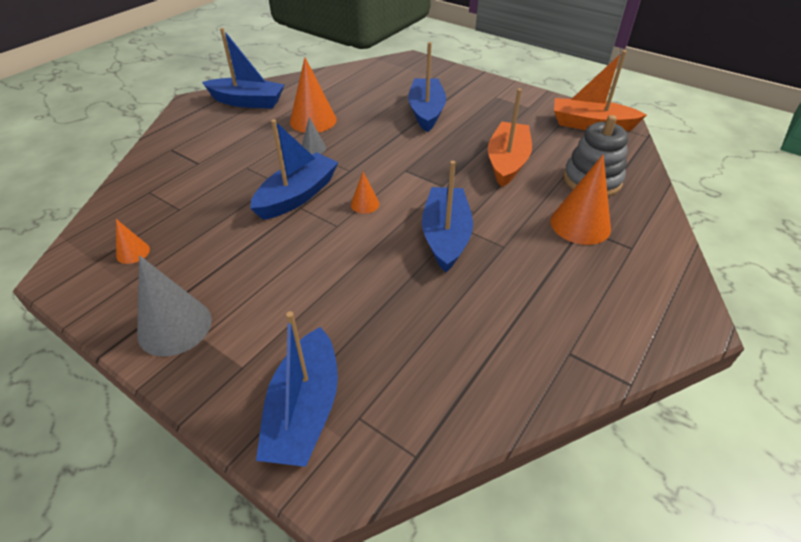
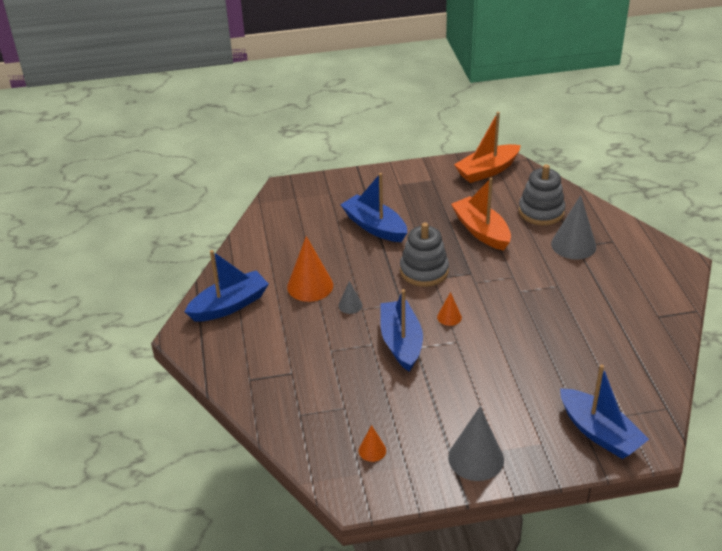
camera: 45 degrees left, 5 degrees down
blue boat [422,161,473,272] -> none
orange cone [550,154,611,245] -> grey cone [551,195,596,260]
none -> grey stacking toy [400,222,449,287]

